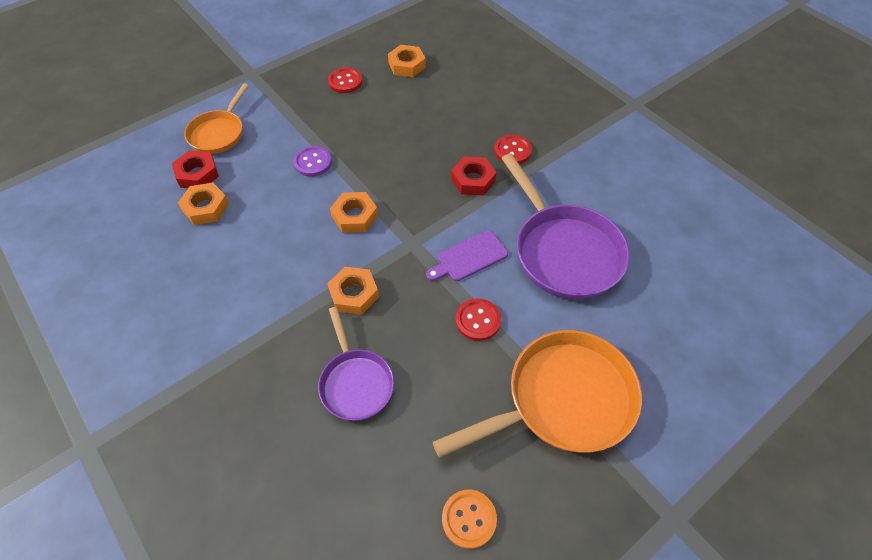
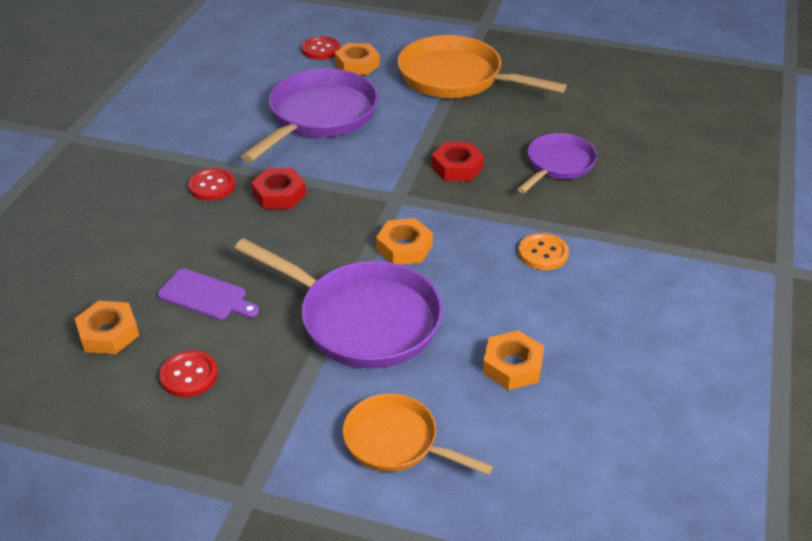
camera: 125 degrees left, 15 degrees down
red nut [172,151,219,188] -> red nut moved to [432,142,484,181]
orange pan [184,83,249,154] -> orange pan turned 135 degrees counterclockwise [343,393,493,475]
purple button [293,146,332,177] -> purple pan [234,238,443,368]
orange nut [327,267,379,315] -> orange nut moved to [334,43,380,75]
purple cutting board [426,230,508,281] -> purple cutting board moved to [157,269,259,320]
orange button [442,490,497,549] -> orange button moved to [518,233,569,270]
red button [456,299,501,341] -> red button moved to [302,36,340,60]

